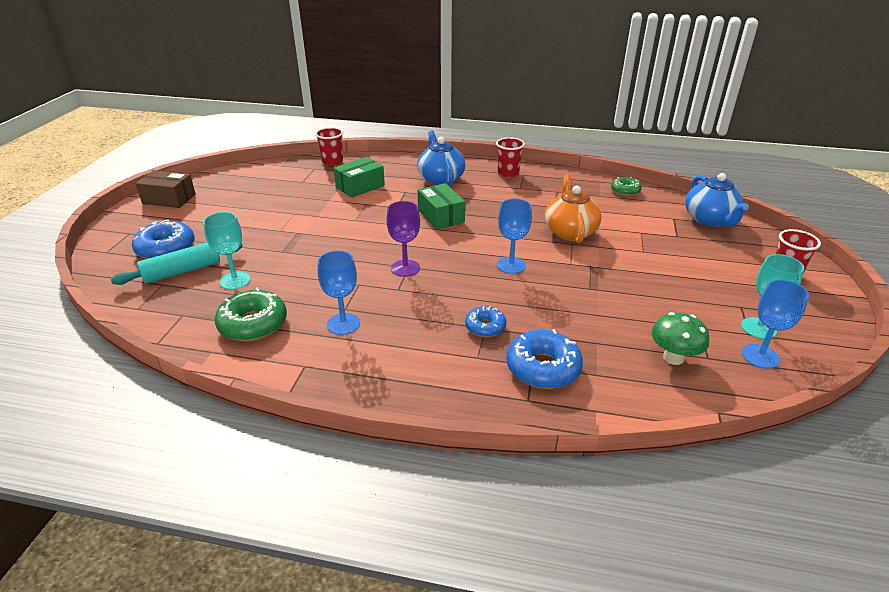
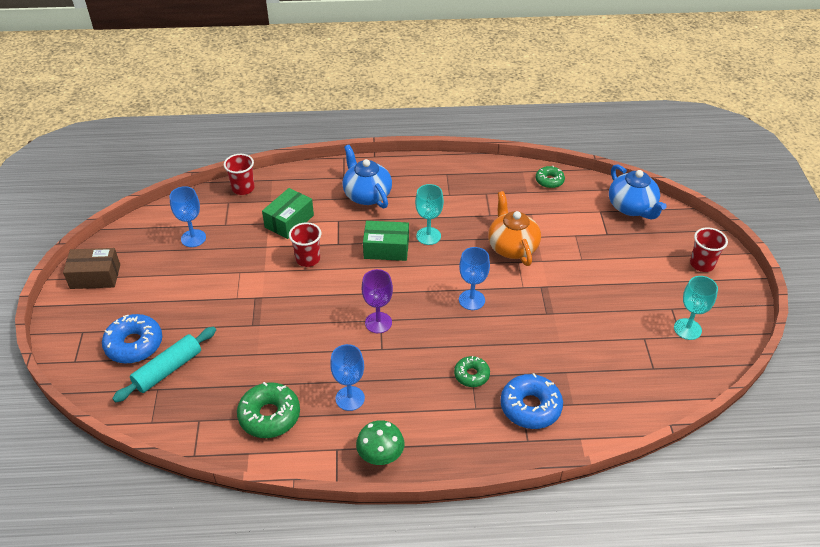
camera: 15 degrees left, 10 degrees up
turquoise goblet [203,212,251,289] -> turquoise goblet moved to [415,184,444,245]
green box [418,183,465,230] -> green box turned 45 degrees counterclockwise [363,221,409,261]
blue donut [465,306,507,337] -> green donut [454,356,490,387]
red cup [496,137,525,177] -> red cup moved to [289,222,321,267]
green mushroom [651,312,709,365] -> green mushroom moved to [356,420,404,465]
blue goblet [742,280,809,369] -> blue goblet moved to [170,186,206,247]

